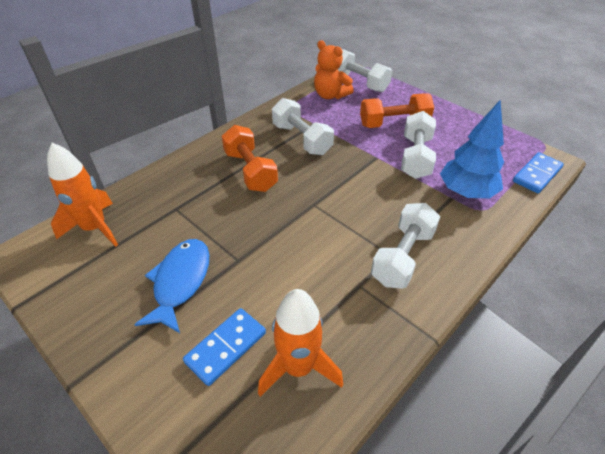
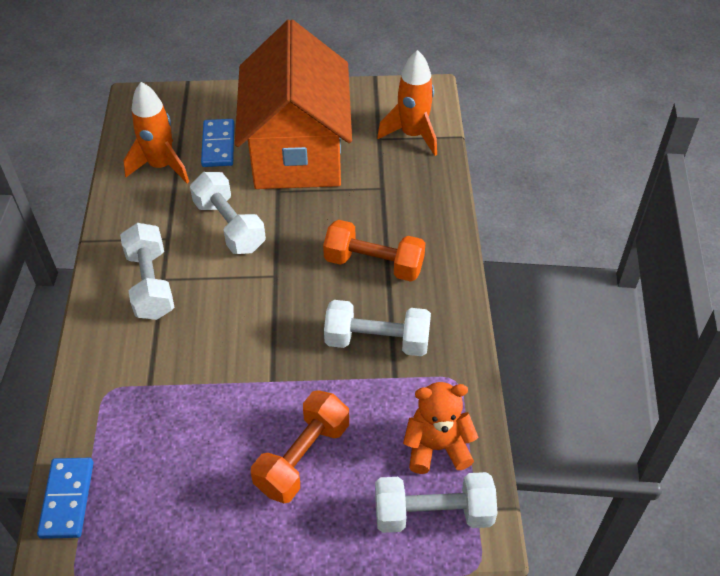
camera: 135 degrees right, 5 degrees up
blue fish [134,239,209,333] -> orange house [235,19,352,189]
white dumbbell [401,111,436,179] -> white dumbbell moved to [190,172,266,254]
blue tree [440,100,504,198] -> none

